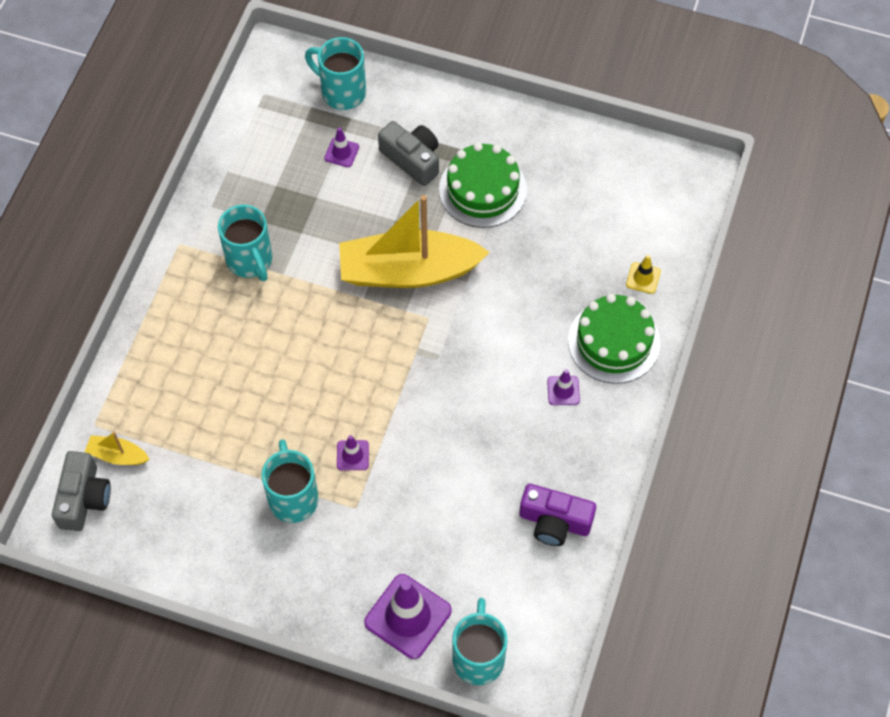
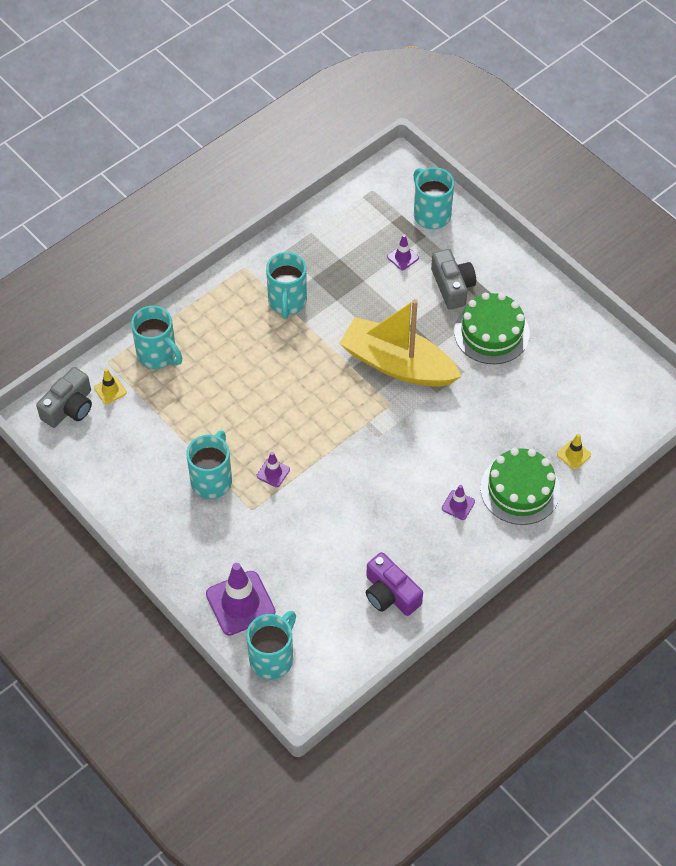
camera: 30 degrees right, 5 degrees down
yellow boat [85,432,149,465] -> yellow traffic cone [94,369,127,404]
none -> turquoise mug [131,306,182,369]

